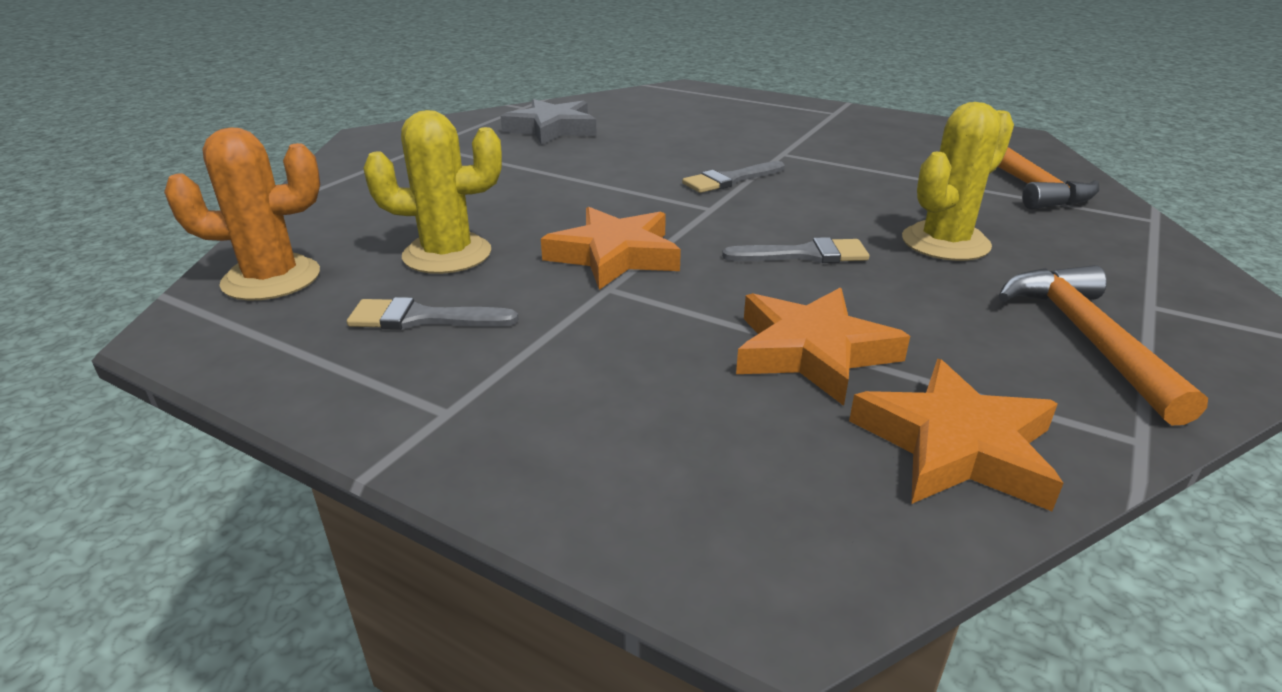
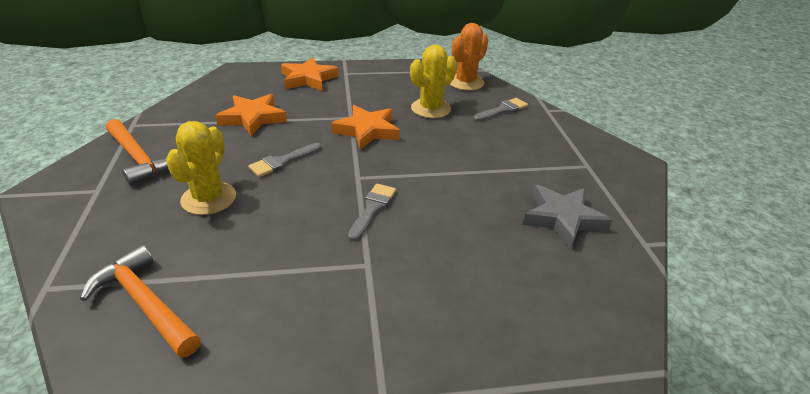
camera: 140 degrees right, 5 degrees up
grey brush [347,297,518,330] -> grey brush moved to [474,98,528,121]
orange star [849,359,1063,511] -> orange star moved to [281,57,339,91]

